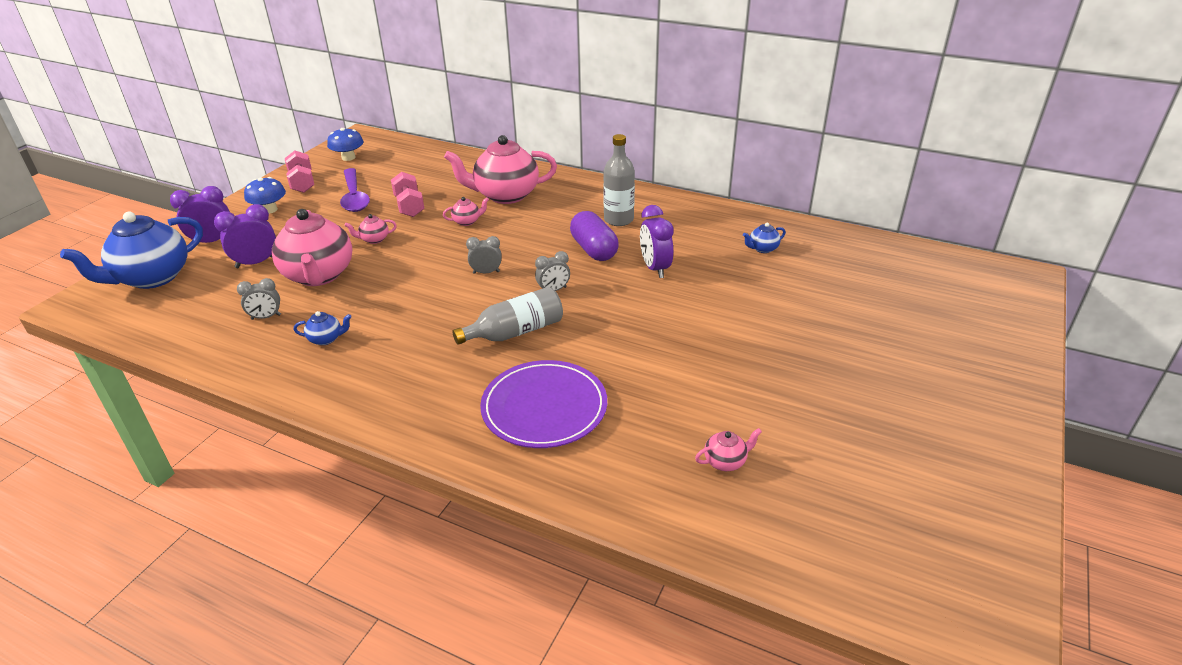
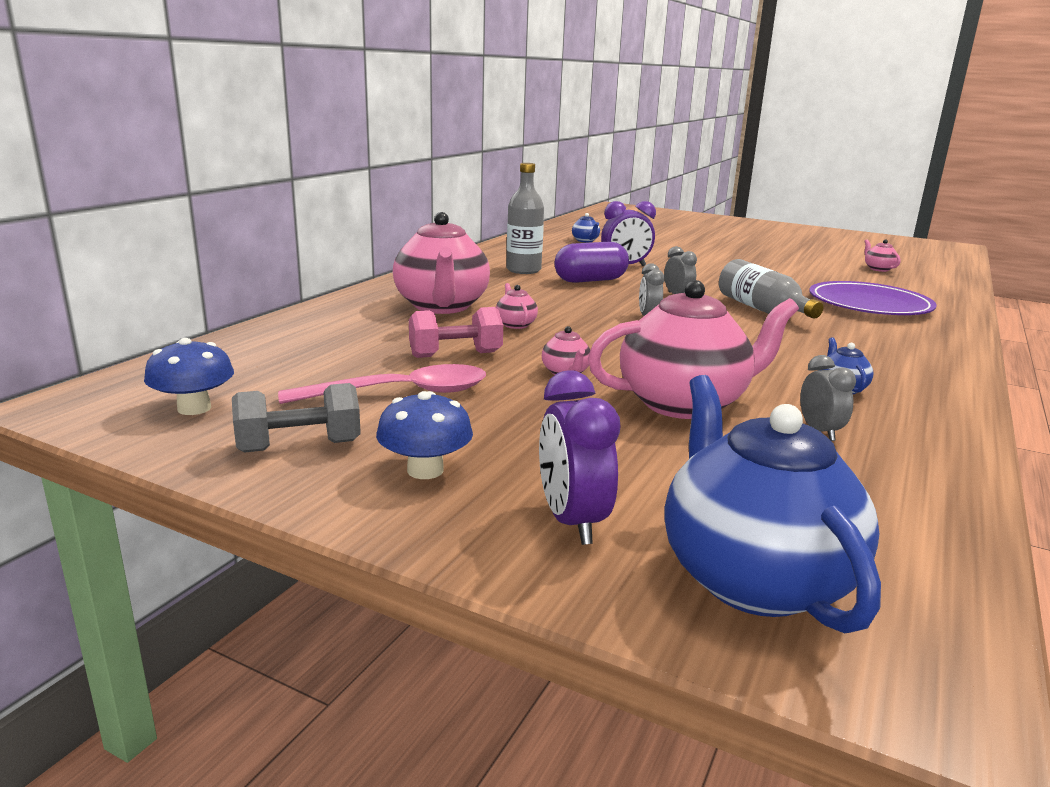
camera: 90 degrees left, 15 degrees down
blue teapot [60,212,203,289] -> blue teapot turned 150 degrees counterclockwise [664,375,881,633]
purple clock [214,204,276,268] -> none
pink dumbbell [285,151,314,193] -> grey dumbbell [232,383,361,453]
purple spoon [340,168,370,212] -> pink spoon [278,364,486,404]

